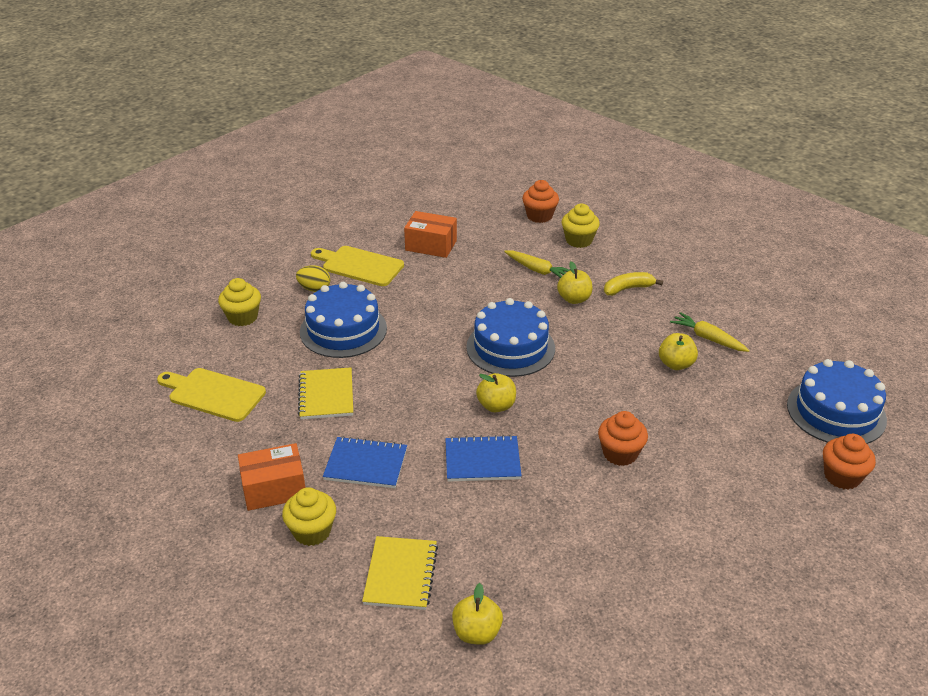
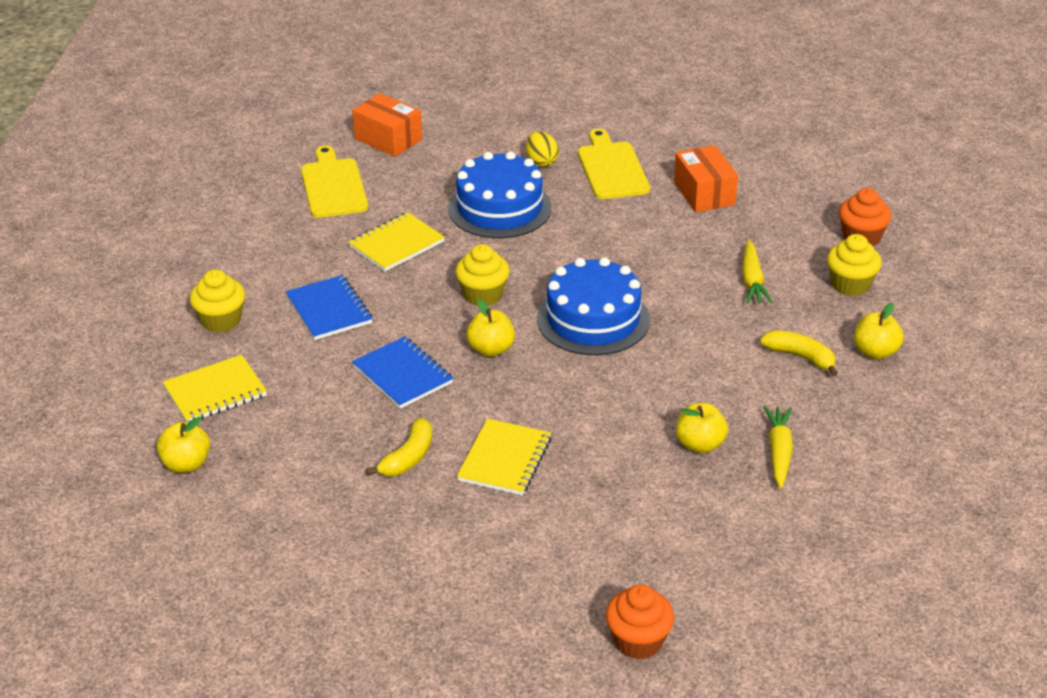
camera: 55 degrees right, 0 degrees up
yellow cupcake [218,278,261,326] -> yellow cupcake moved to [455,244,510,306]
orange box [238,443,305,511] -> orange box moved to [352,93,422,157]
yellow apple [557,261,593,304] -> yellow apple moved to [854,303,904,360]
orange cupcake [598,411,648,466] -> yellow notebook [457,419,551,495]
blue cake [787,359,887,444] -> none
none -> yellow banana [366,418,432,476]

